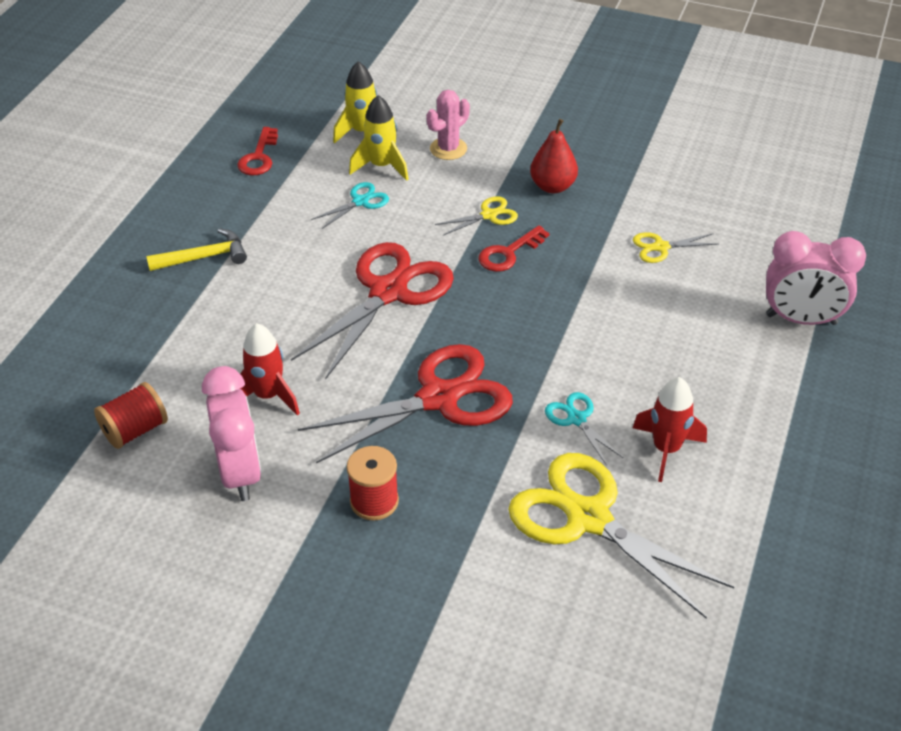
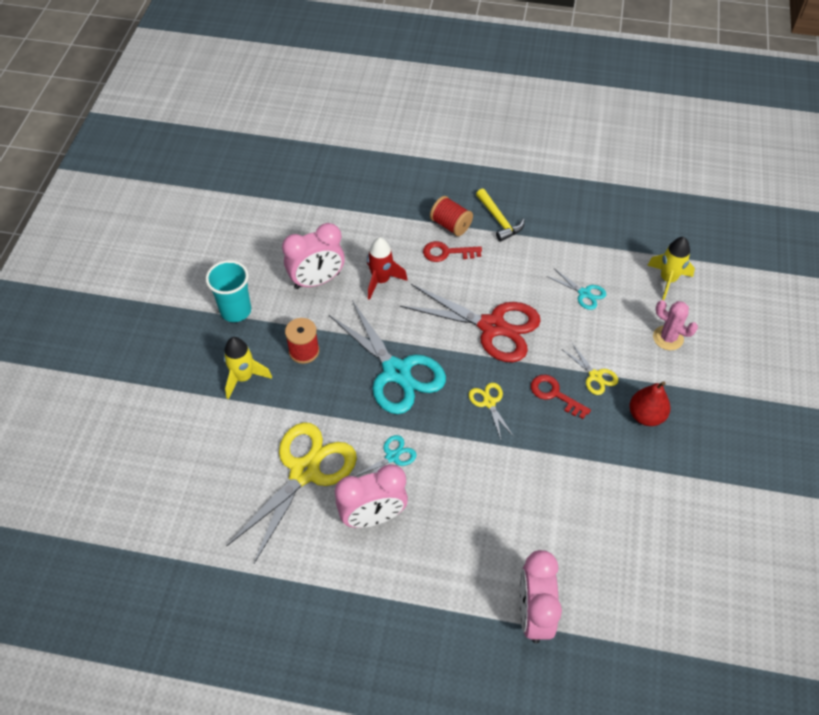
camera: 80 degrees right, 10 degrees up
red spool [94,382,168,449] -> red spool moved to [430,196,473,236]
red key [237,127,278,176] -> red key moved to [423,241,482,262]
red scissors [298,344,513,464] -> turquoise scissors [329,300,446,414]
yellow rocket [349,95,408,181] -> yellow rocket moved to [223,337,272,399]
yellow scissors [633,232,719,263] -> yellow scissors moved to [469,383,514,439]
red rocket [633,377,707,482] -> pink clock [335,464,408,528]
none -> turquoise cup [206,260,251,322]

